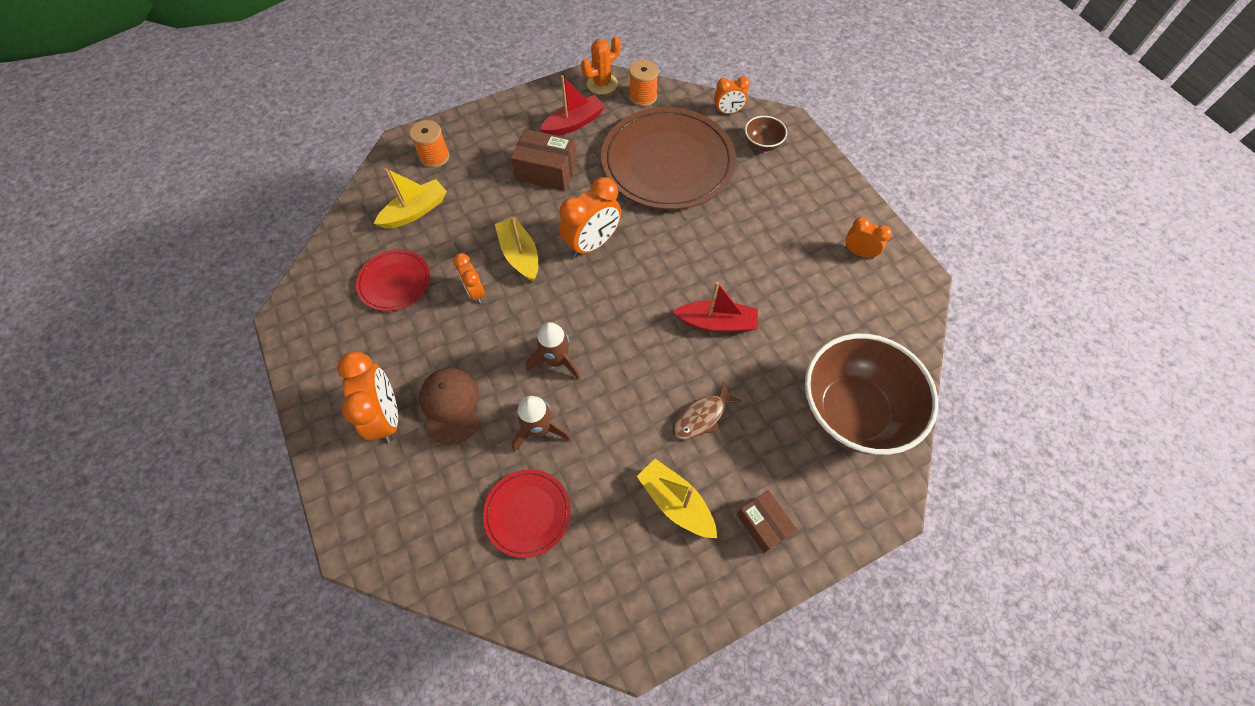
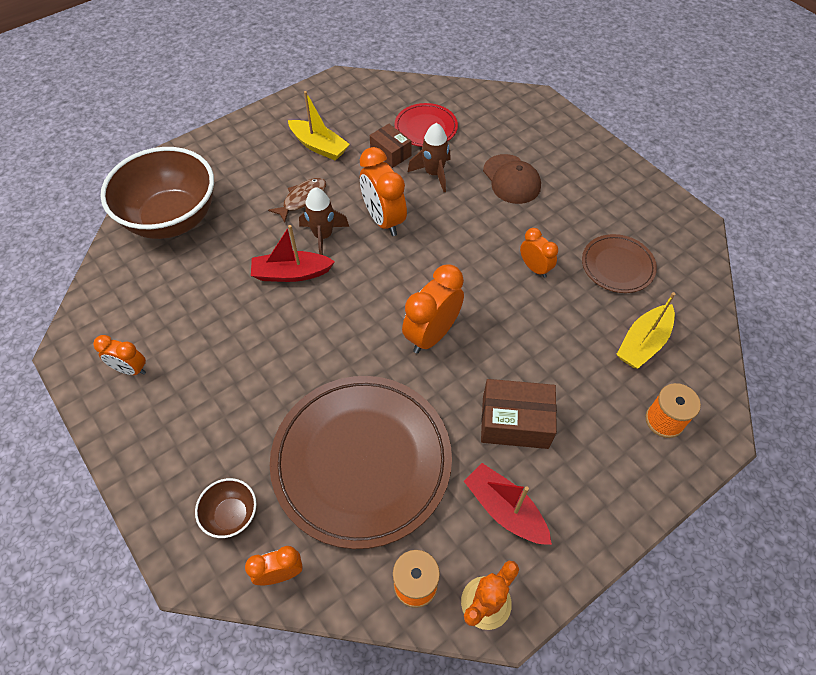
camera: 170 degrees right, 5 degrees down
orange clock [337,352,398,443] -> orange clock moved to [360,147,407,236]
red plate [356,249,430,311] -> brown plate [582,234,657,293]
yellow boat [495,217,538,282] -> none
brown rocket [526,322,581,380] -> brown rocket moved to [299,187,349,255]
red boat [540,75,605,136] -> red boat turned 90 degrees clockwise [464,463,552,545]
brown box [737,490,798,553] -> brown box moved to [370,124,412,168]

